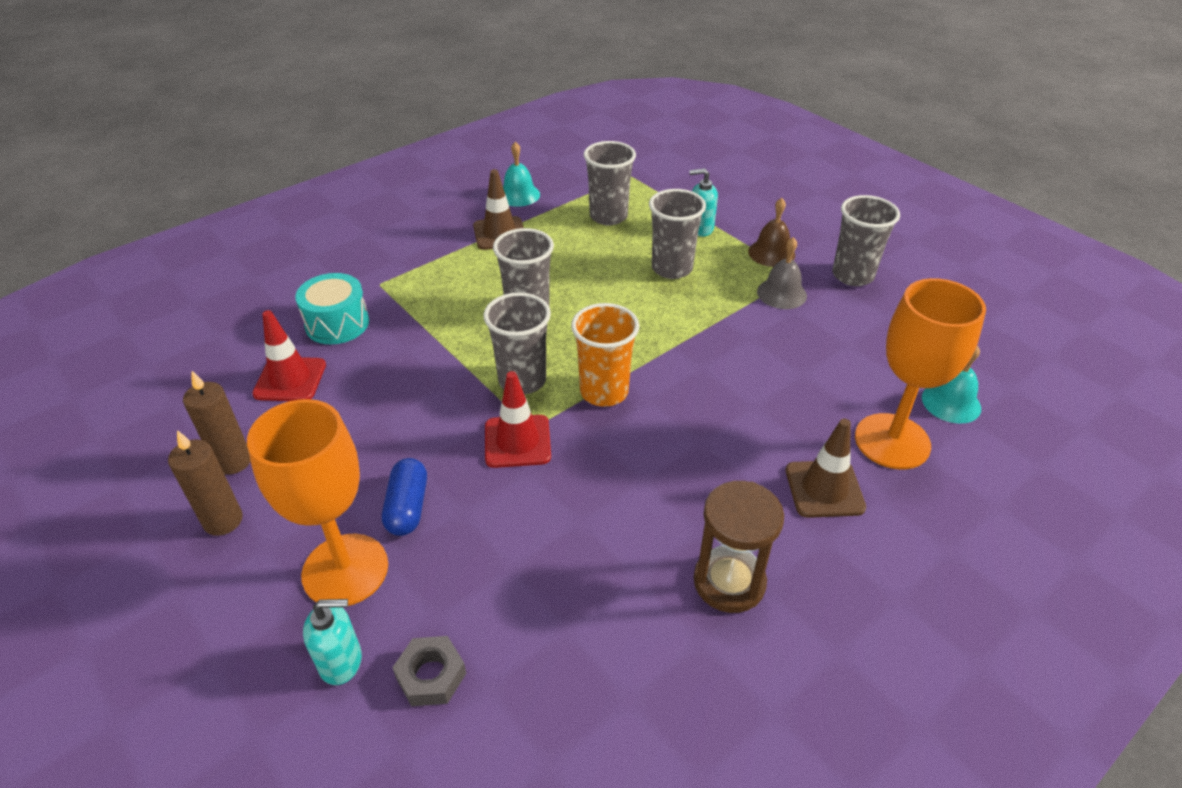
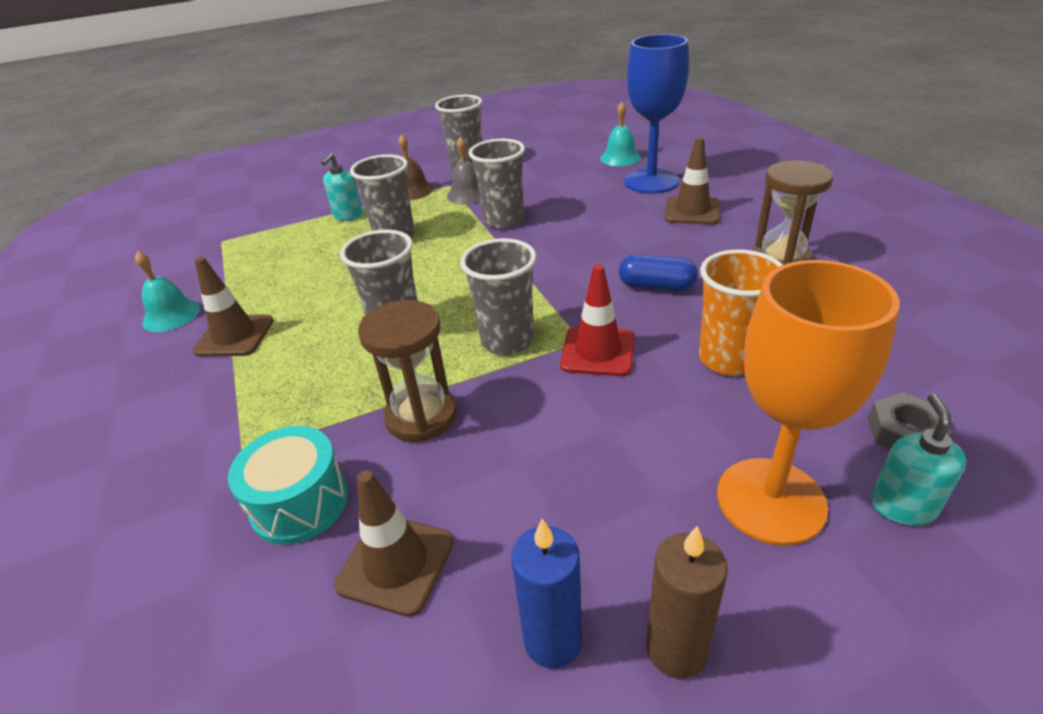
camera: 70 degrees left, 5 degrees down
brown candle [183,371,250,475] -> blue candle [511,519,582,669]
red traffic cone [252,310,326,401] -> brown traffic cone [334,470,454,617]
blue capsule [382,458,427,536] -> blue capsule moved to [619,254,698,291]
orange cup [571,303,639,407] -> orange cup moved to [699,249,783,376]
grey cup [584,141,636,225] -> grey cup moved to [469,139,525,229]
orange goblet [855,278,986,470] -> blue goblet [624,34,689,194]
none -> brown hourglass [358,300,457,442]

